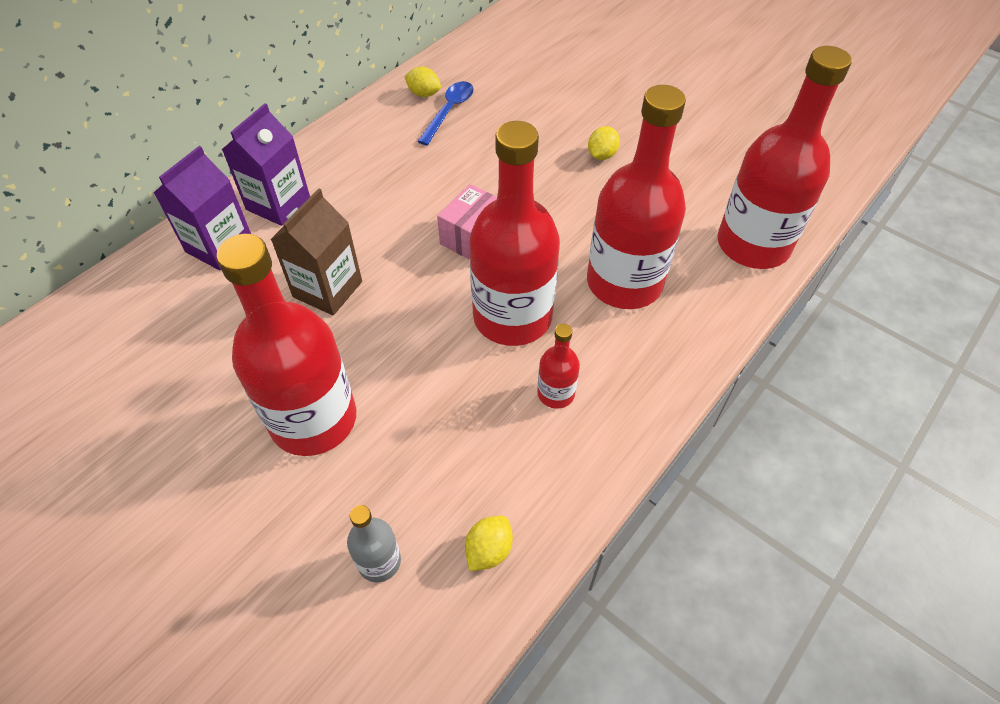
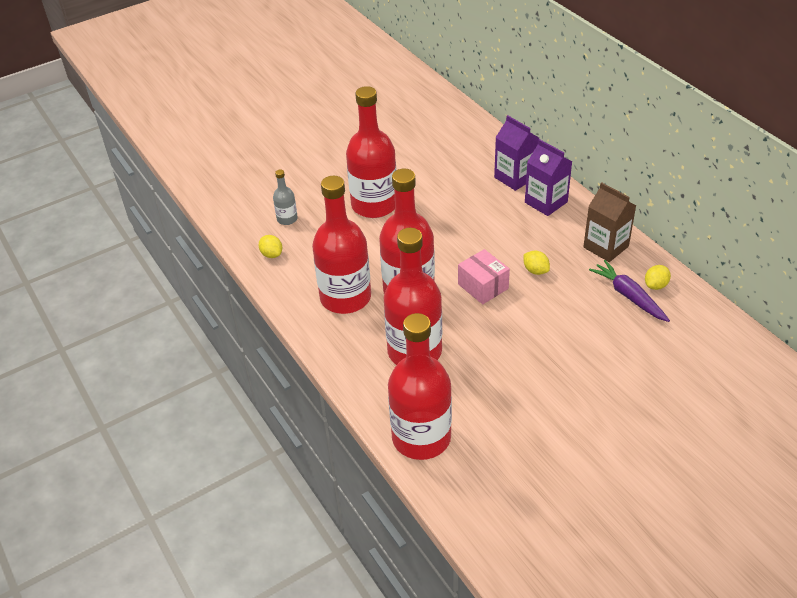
camera: 110 degrees right, 10 degrees down
brown carton [270,188,362,316] -> brown carton moved to [583,182,636,262]
blue spoon [417,81,474,145] -> purple carrot [589,260,670,322]
red bottle [537,324,580,409] -> red bottle [312,176,371,314], size x2.26
yellow lemon [588,126,620,160] -> yellow lemon moved to [524,250,550,275]

